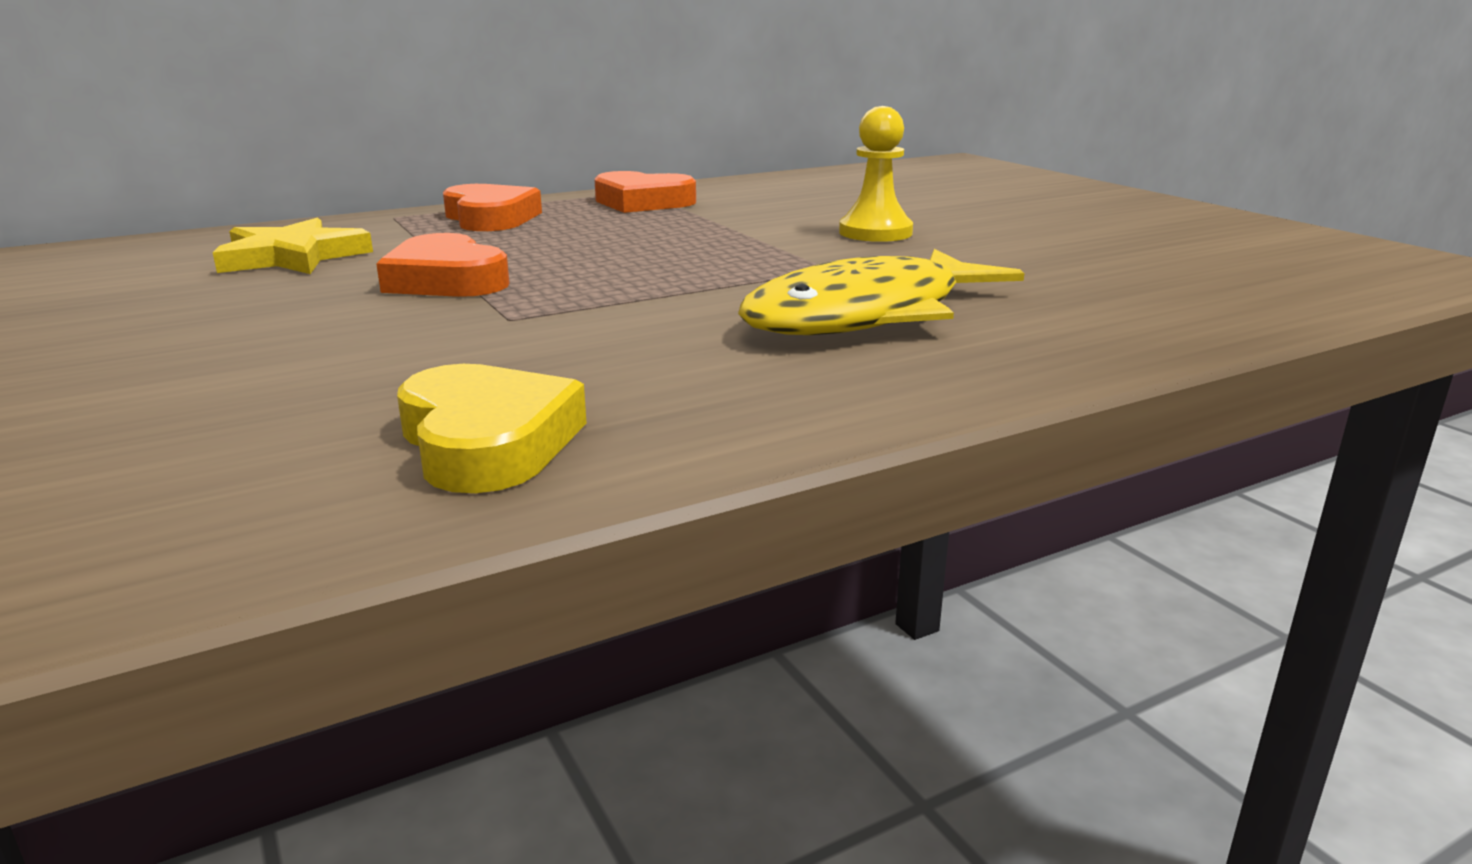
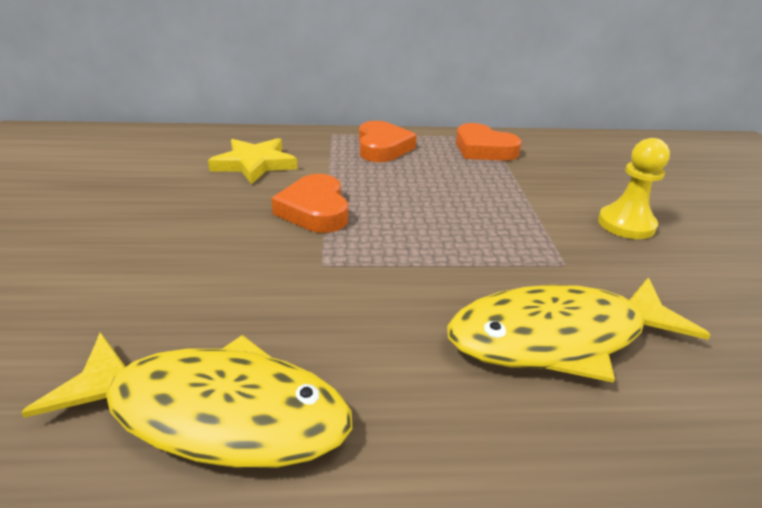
camera: 25 degrees right, 10 degrees up
yellow heart [397,364,587,493] -> yellow fish [21,332,352,468]

